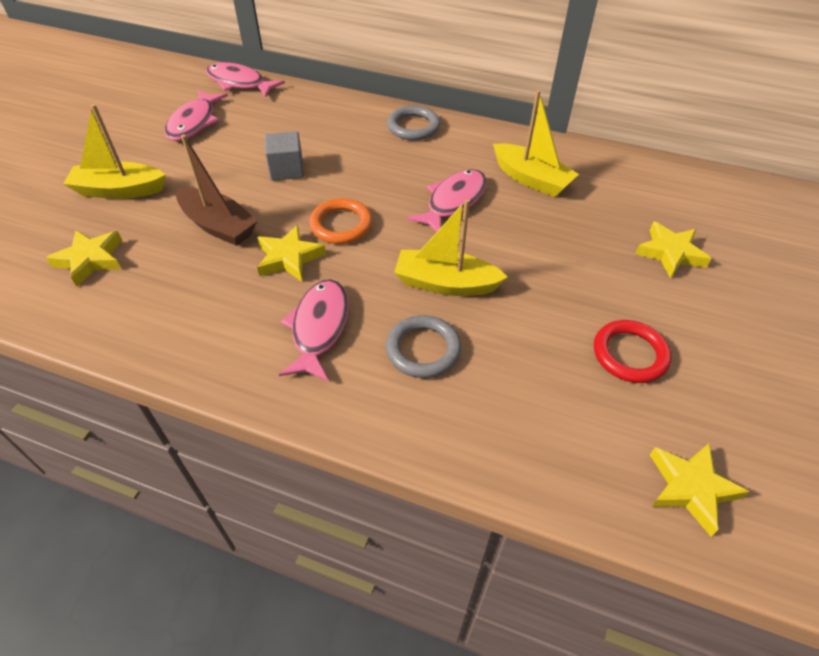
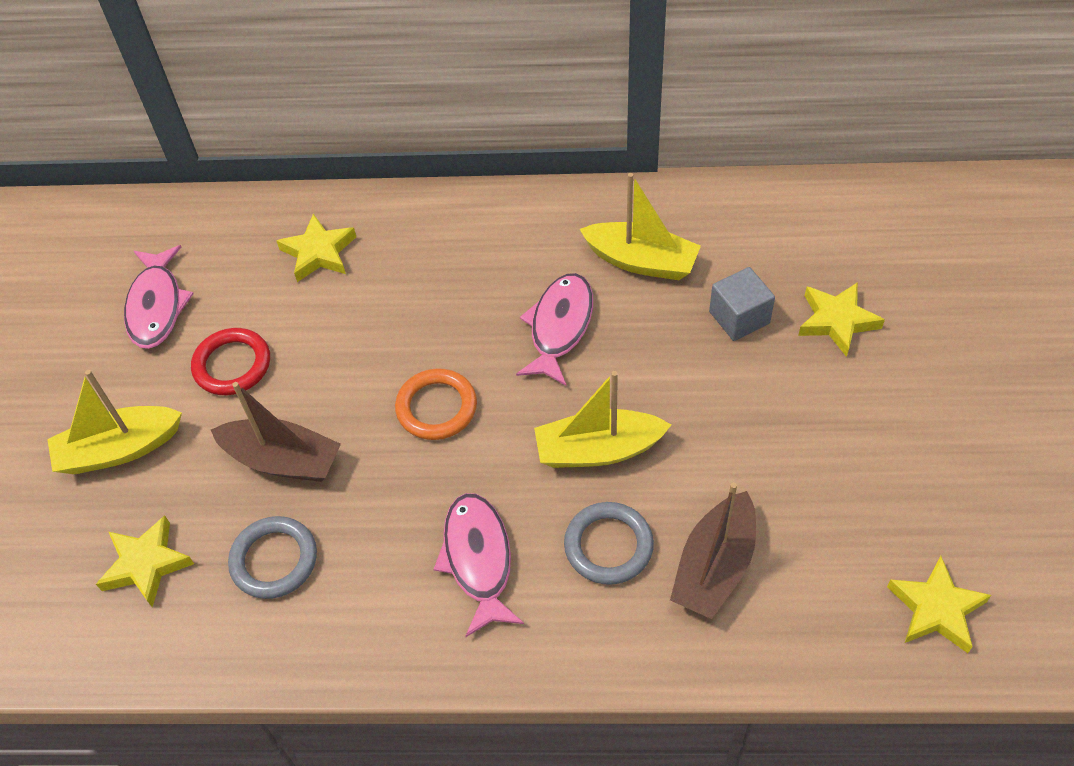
camera: 15 degrees left, 5 degrees up
pink fish [206,62,285,98] -> none
yellow star [257,225,326,282] -> yellow star moved to [277,214,356,282]
grey cube [265,132,304,181] -> grey cube moved to [709,267,775,341]
grey ring [387,106,440,140] -> grey ring moved to [228,516,317,599]
red ring [594,320,672,383] -> red ring moved to [191,328,270,395]
none -> brown boat [670,482,756,619]

